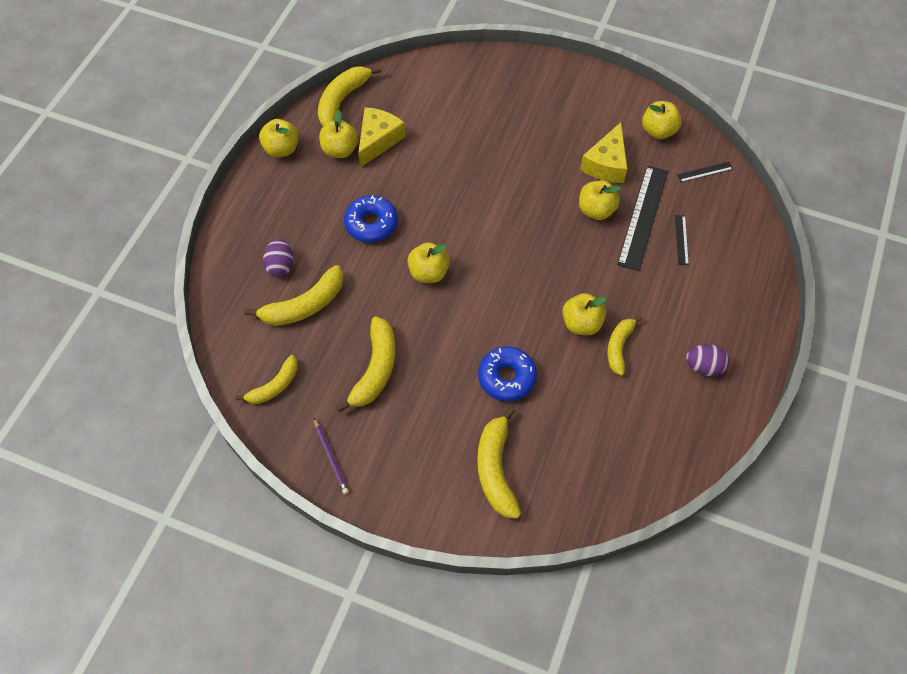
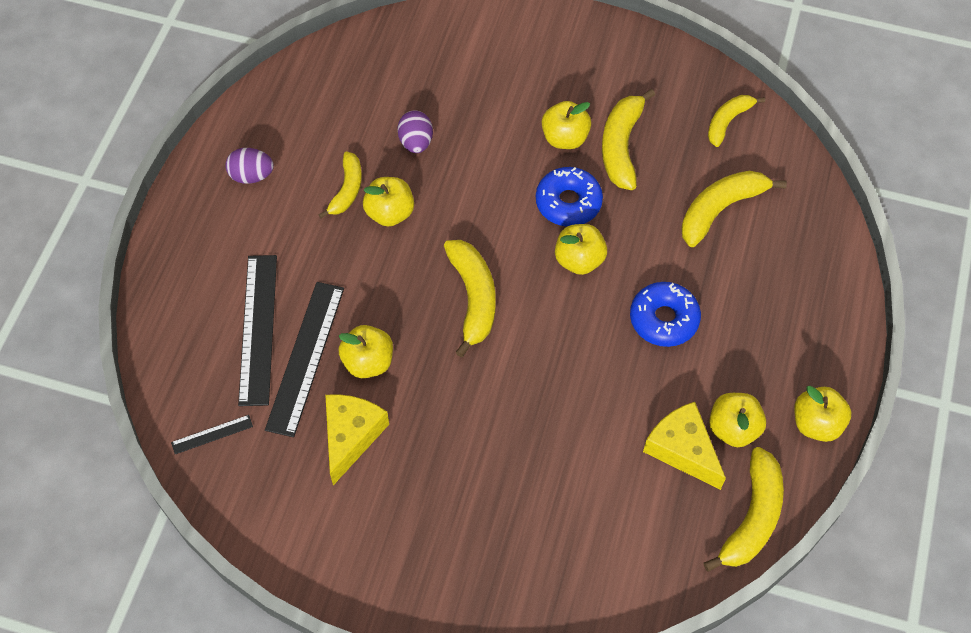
camera: 175 degrees right, 0 degrees up
purple egg [263,239,294,277] -> purple egg moved to [397,111,433,153]
purple pencil [314,418,349,494] -> none
yellow cheese [358,107,405,168] -> yellow cheese turned 120 degrees clockwise [643,402,726,490]
yellow banana [477,407,521,519] -> yellow banana moved to [444,240,496,357]
blue donut [478,346,537,401] -> blue donut moved to [536,167,603,226]
yellow apple [642,101,682,139] -> yellow apple moved to [542,101,591,149]
black ruler [675,215,689,265] -> black ruler [238,255,277,406], size x2.18

